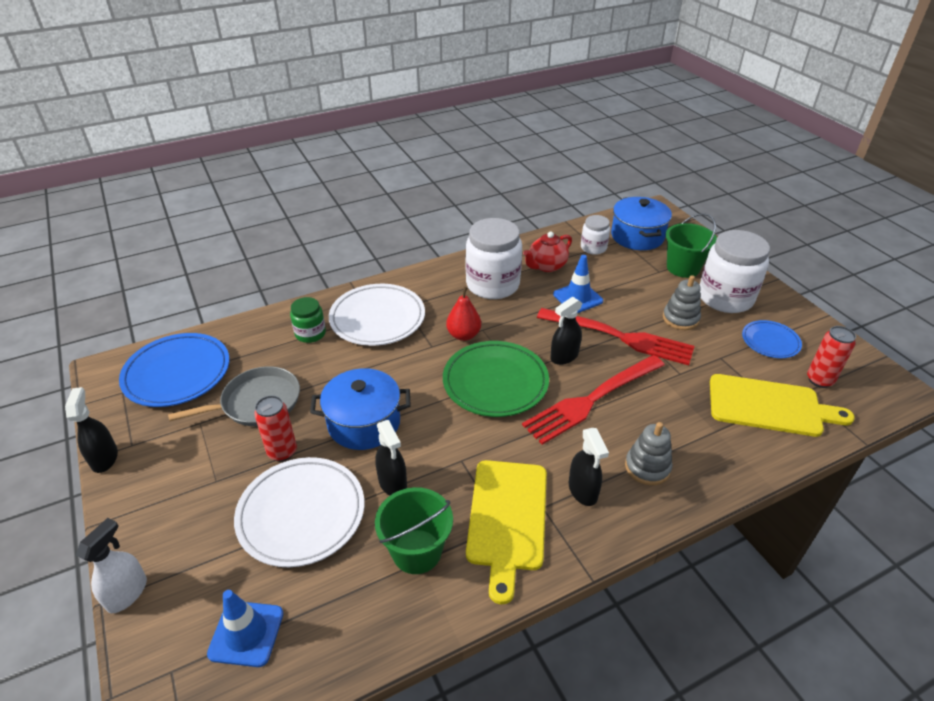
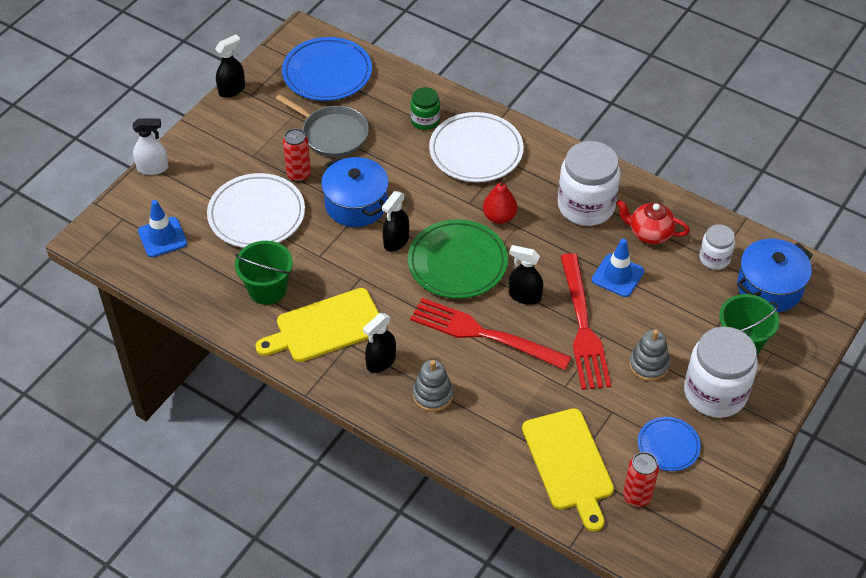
camera: 60 degrees right, 10 degrees up
black spray bottle [375,420,407,496] -> black spray bottle moved to [382,191,409,252]

